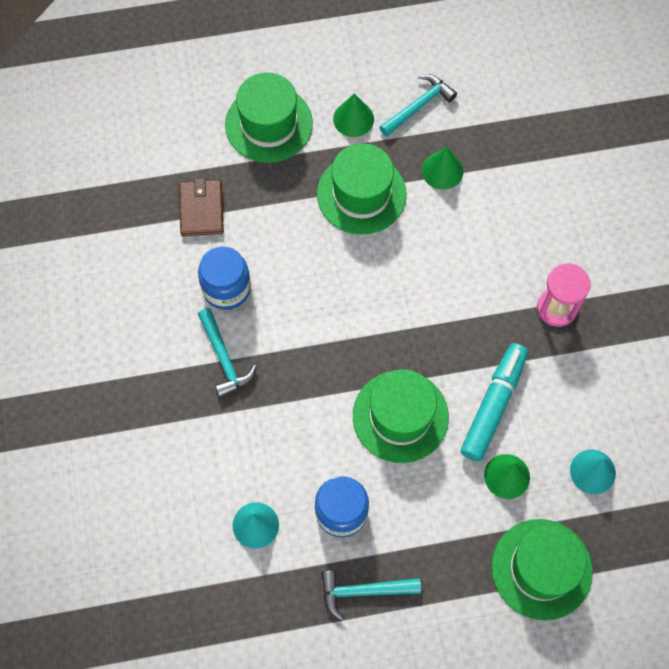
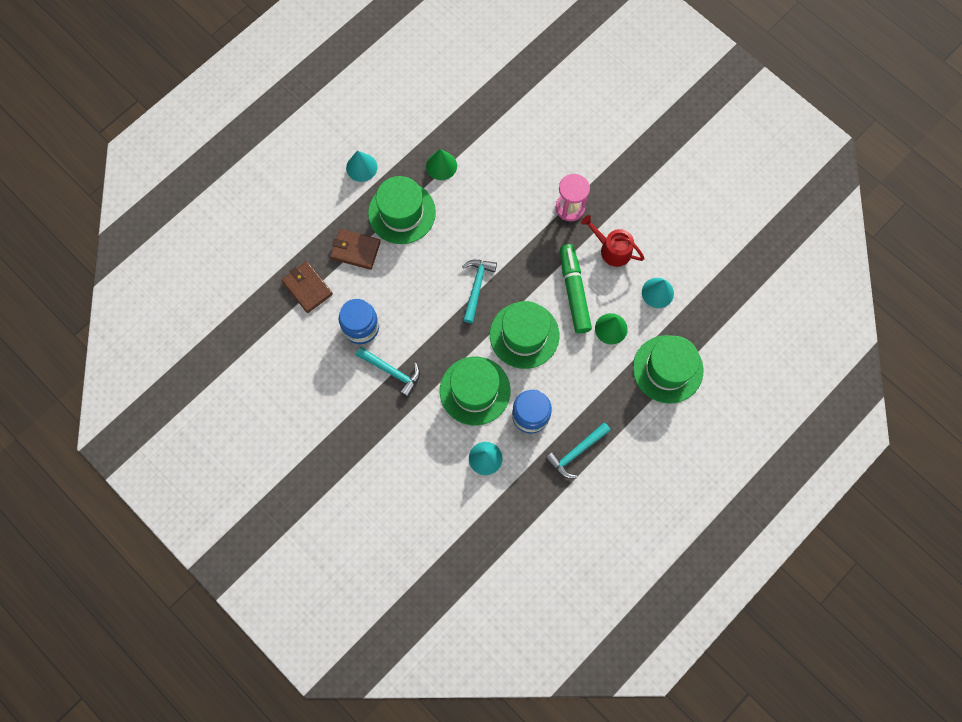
camera: 35 degrees left, 5 degrees up
green hat [225,72,313,163] -> green hat moved to [440,356,511,426]
green cone [333,93,374,137] -> turquoise cone [346,151,377,182]
turquoise hammer [379,74,457,137] -> turquoise hammer moved to [462,260,497,323]
turquoise marker [460,343,528,462] -> green marker [560,244,592,334]
none -> brown wallet [330,229,381,270]
none -> red watering can [581,215,645,267]

